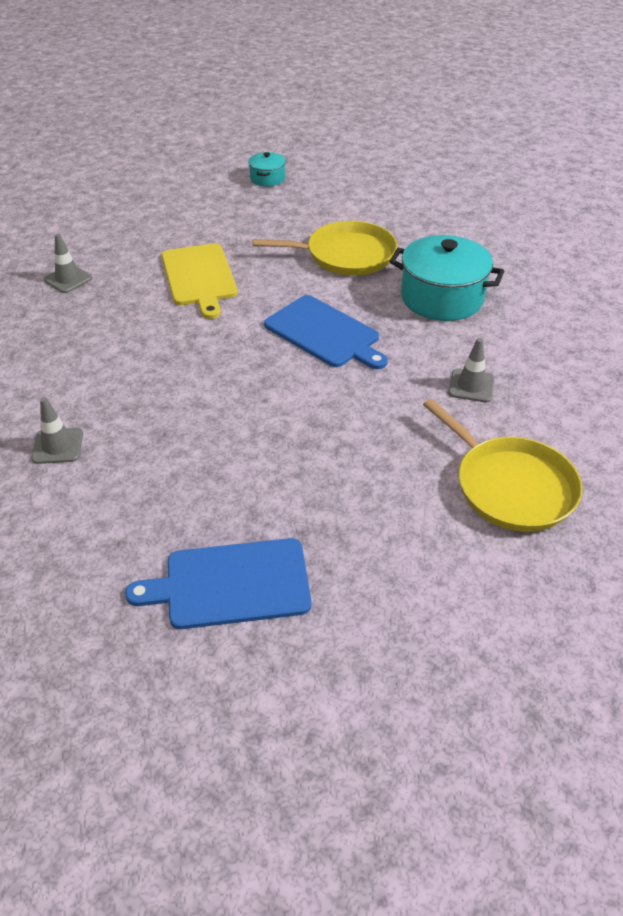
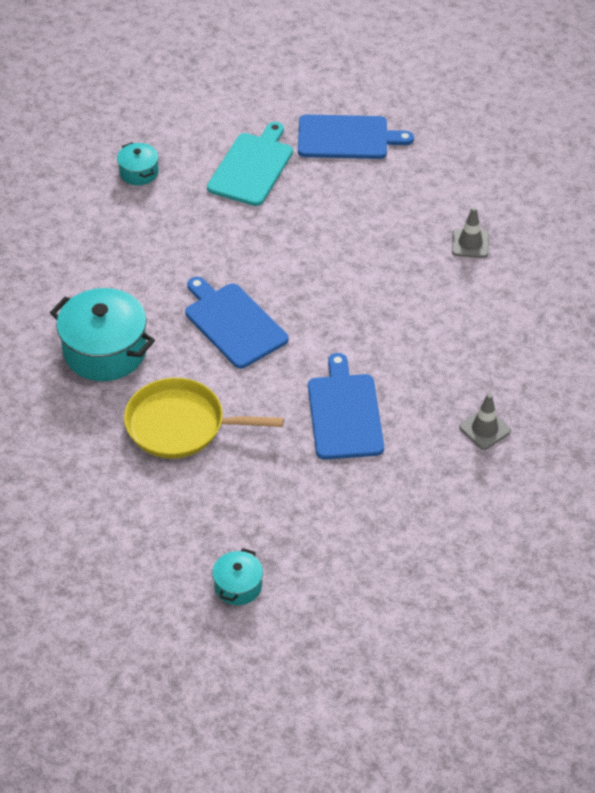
camera: 170 degrees left, 5 degrees up
yellow cutting board [162,243,238,319] -> blue cutting board [308,353,384,460]
yellow pan [423,398,583,532] -> turquoise pot [117,142,159,185]
grey traffic cone [448,338,495,402] -> none
none -> turquoise cutting board [207,122,293,206]

